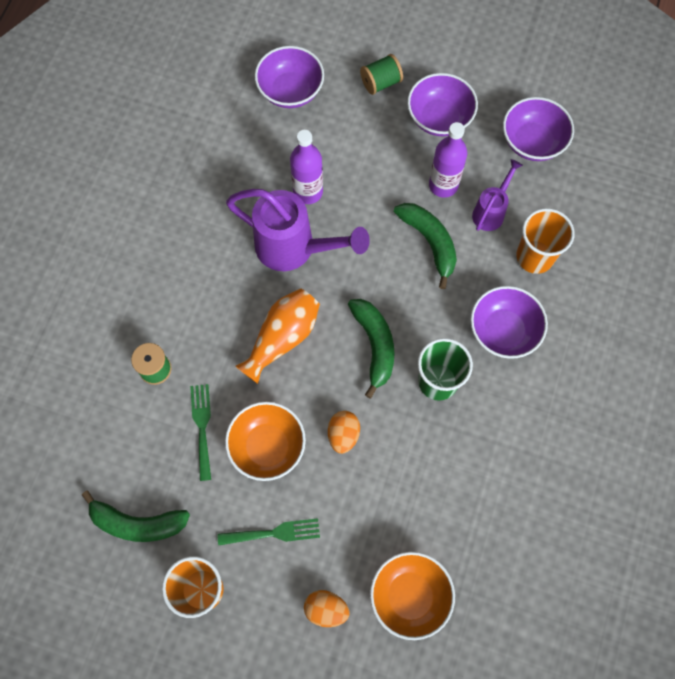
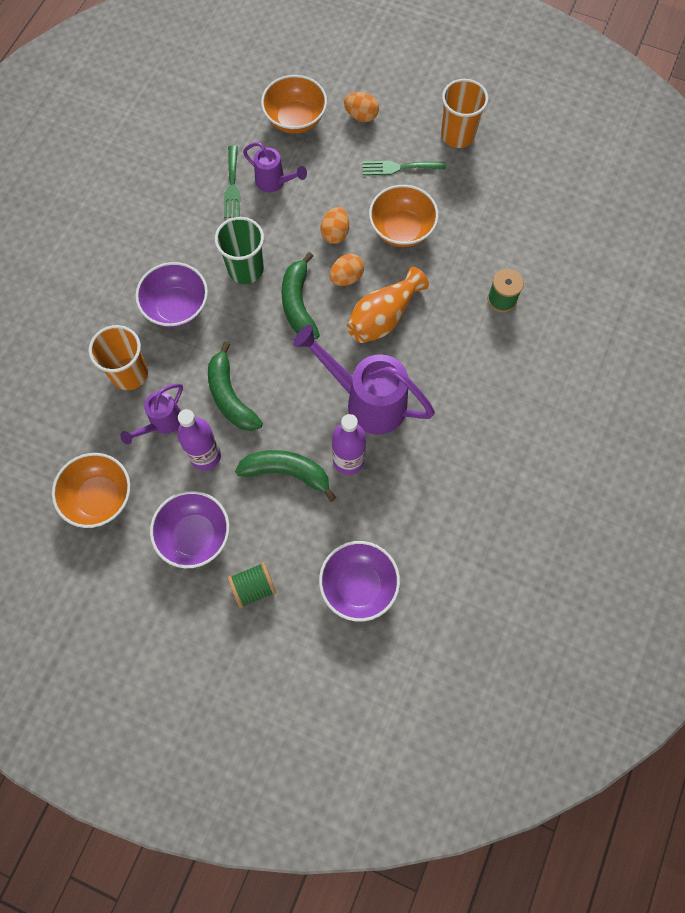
camera: 175 degrees left, 0 degrees up
green banana [82,490,190,542] -> green banana moved to [235,450,336,502]
green fork [190,384,211,481] -> green fork moved to [224,146,240,218]
purple bowl [503,97,574,161] -> orange bowl [52,453,130,528]
none -> purple watering can [243,142,307,192]
none -> orange egg [330,254,364,286]

